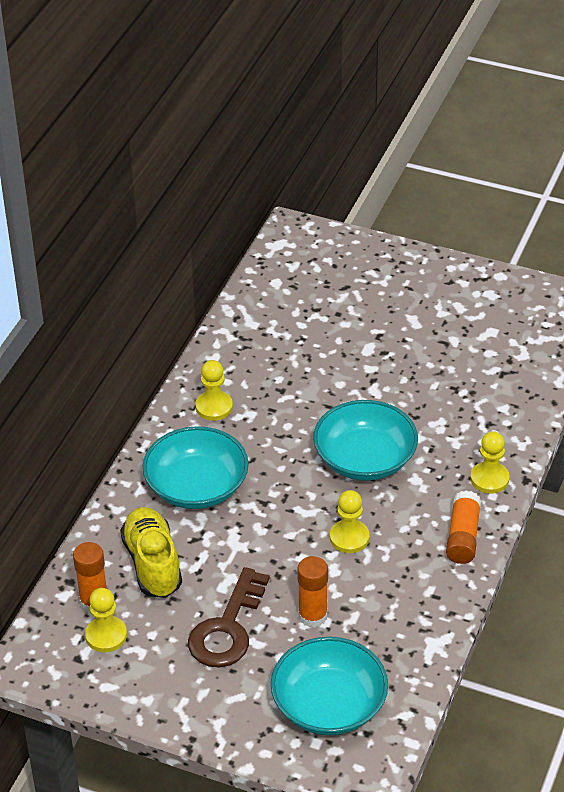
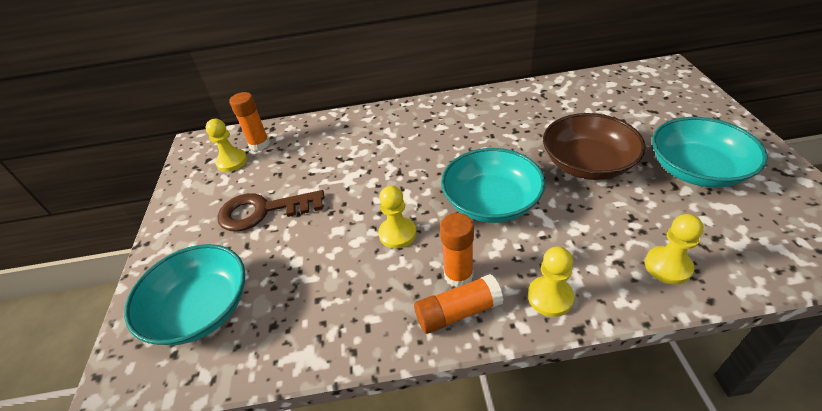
camera: 65 degrees right, 0 degrees up
yellow shoe [120,507,182,598] -> none
turquoise bowl [143,426,249,509] -> turquoise bowl moved to [652,117,768,188]
yellow pawn [196,360,233,421] -> yellow pawn moved to [645,214,704,284]
orange glue stick [297,556,328,628] -> orange glue stick moved to [440,213,474,287]
none -> brown bowl [543,113,646,180]

